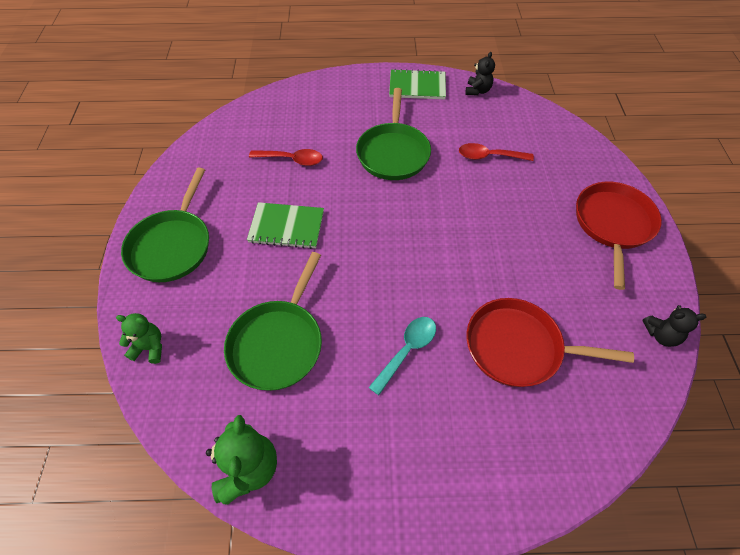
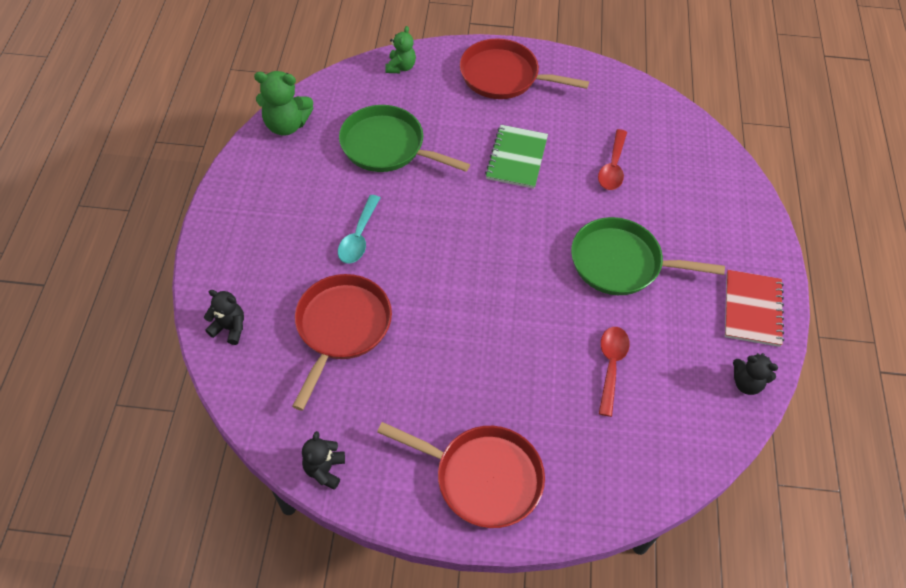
camera: 95 degrees right, 0 degrees up
green pan [121,168,209,282] -> red pan [460,38,589,99]
turquoise spoon [368,317,436,395] -> turquoise spoon turned 60 degrees clockwise [338,195,380,263]
green notebook [389,69,446,99] -> red notebook [725,270,784,347]
none -> black teddy bear [204,290,244,345]

